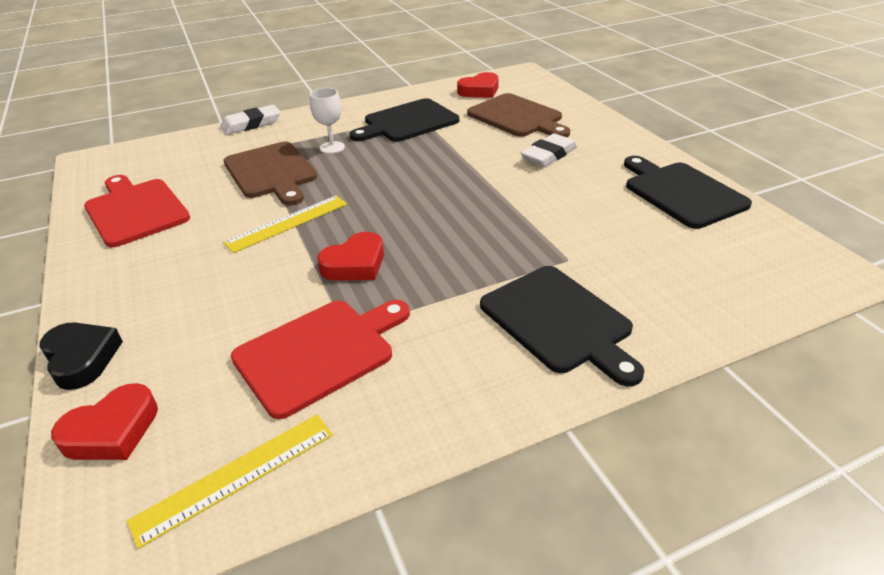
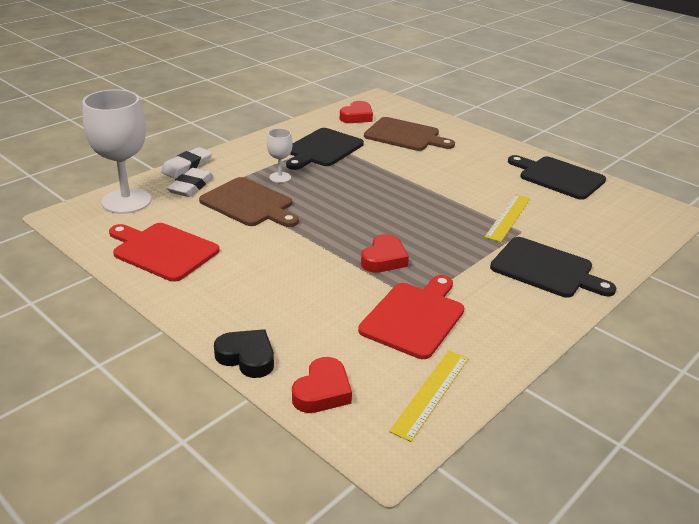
camera: 25 degrees left, 5 degrees down
yellow ruler [223,196,347,253] -> yellow ruler moved to [485,194,531,242]
white eraser [521,133,577,167] -> white eraser moved to [167,168,214,197]
none -> white goblet [83,90,151,214]

